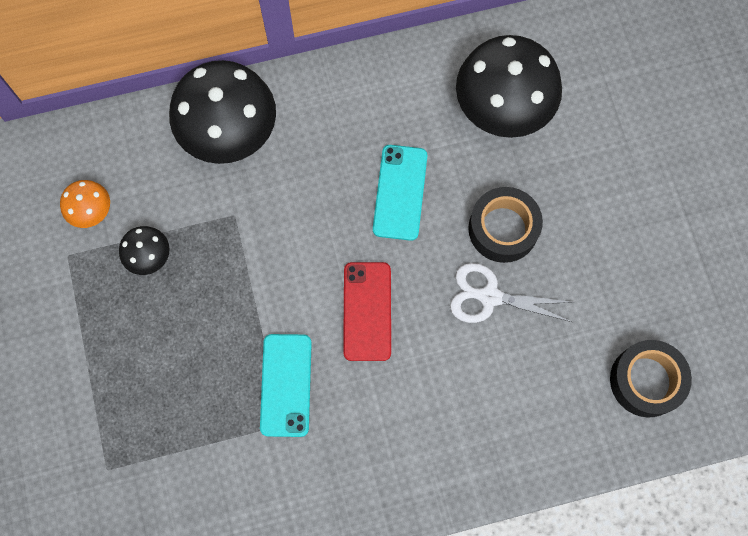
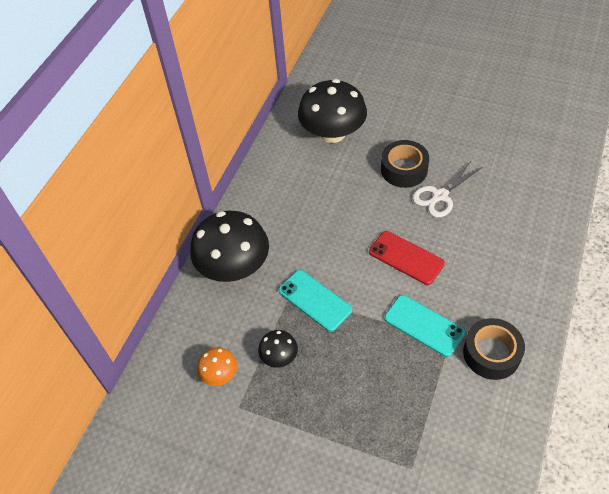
camera: 50 degrees left, 20 degrees down
turquoise phone [373,145,427,241] -> turquoise phone moved to [278,270,352,332]
black tape [610,340,692,418] -> black tape moved to [463,318,525,380]

